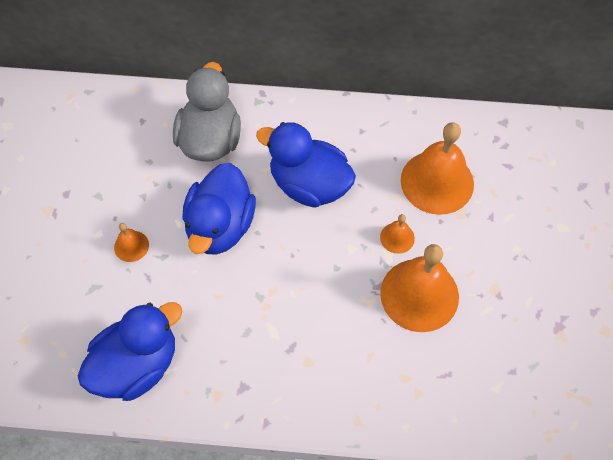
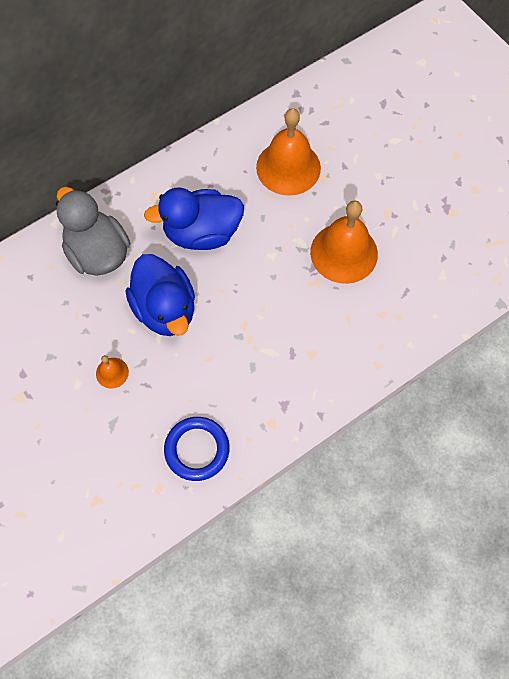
camera: 40 degrees left, 5 degrees up
blue duck [78,302,183,401] -> blue ring [164,417,229,481]
orange bell [380,214,415,254] -> none

